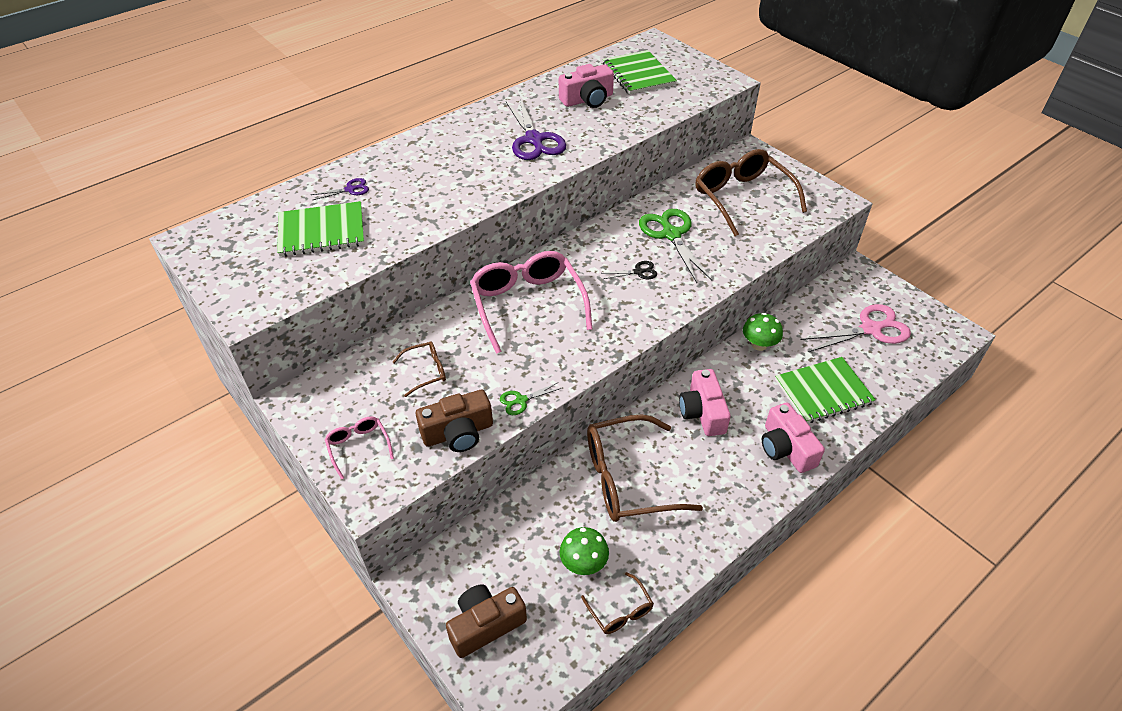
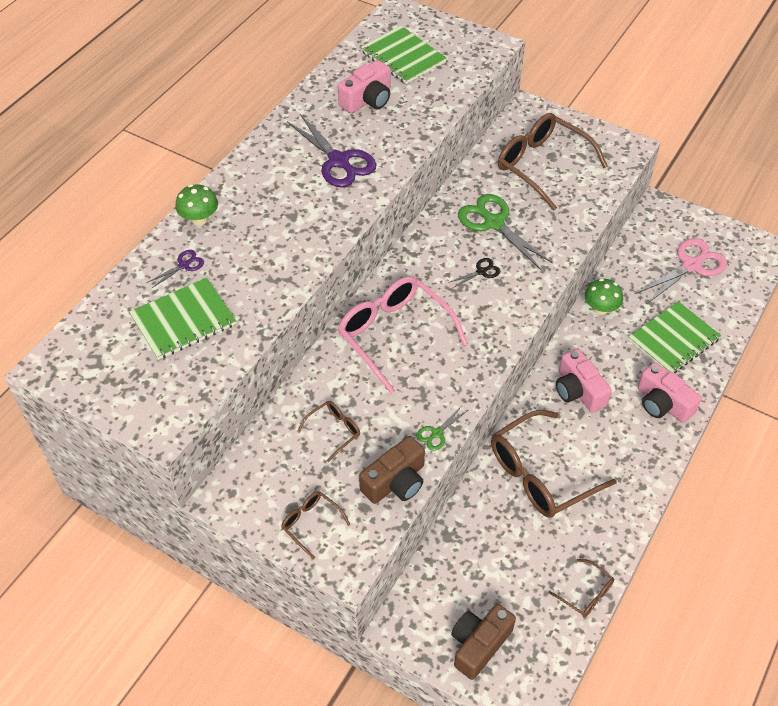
camera: 20 degrees left, 5 degrees up
pink glasses [325,417,394,479] -> brown glasses [281,491,350,559]
green mushroom [560,527,609,575] -> green mushroom moved to [175,184,218,225]

